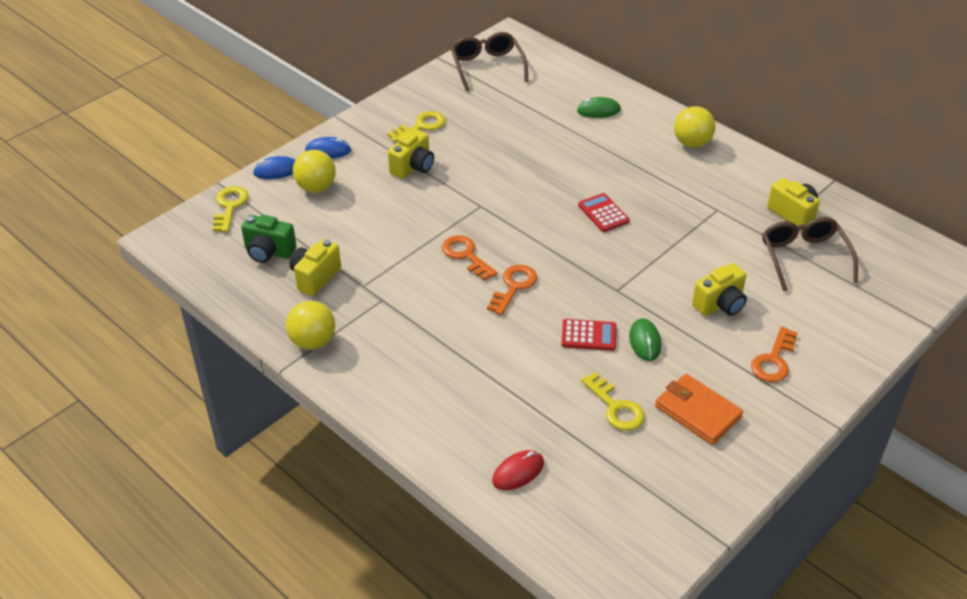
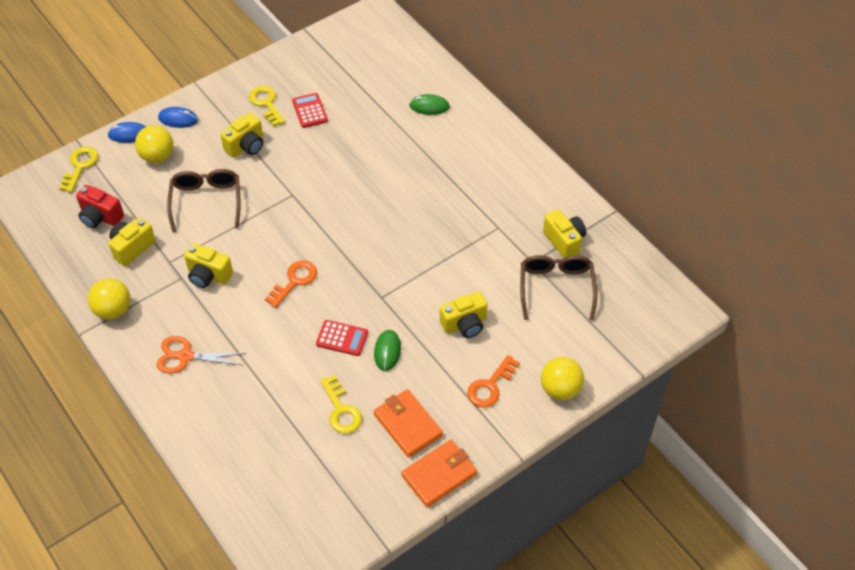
camera: 10 degrees right, 10 degrees up
green camera [241,215,296,263] -> red camera [76,185,124,228]
yellow key [387,111,446,142] -> yellow key turned 90 degrees counterclockwise [249,86,285,127]
orange key [442,235,498,281] -> none
brown glasses [451,32,528,91] -> brown glasses moved to [167,169,241,233]
red mouse [492,450,544,490] -> none
red calculator [578,193,630,232] -> red calculator moved to [292,93,328,128]
yellow ball [674,106,715,148] -> yellow ball moved to [541,357,584,400]
none -> orange scissors [157,336,246,374]
none -> yellow camera [184,243,233,288]
none -> orange wallet [401,440,477,507]

